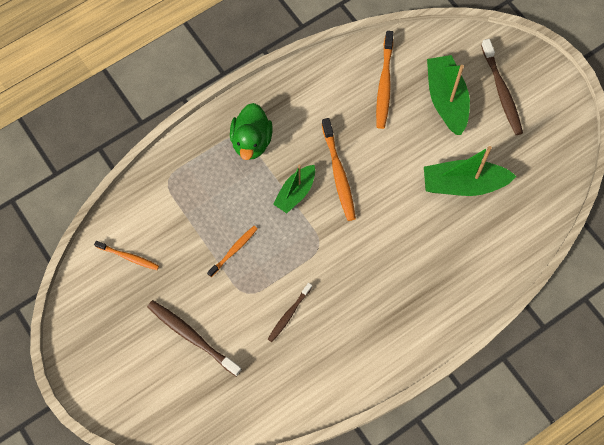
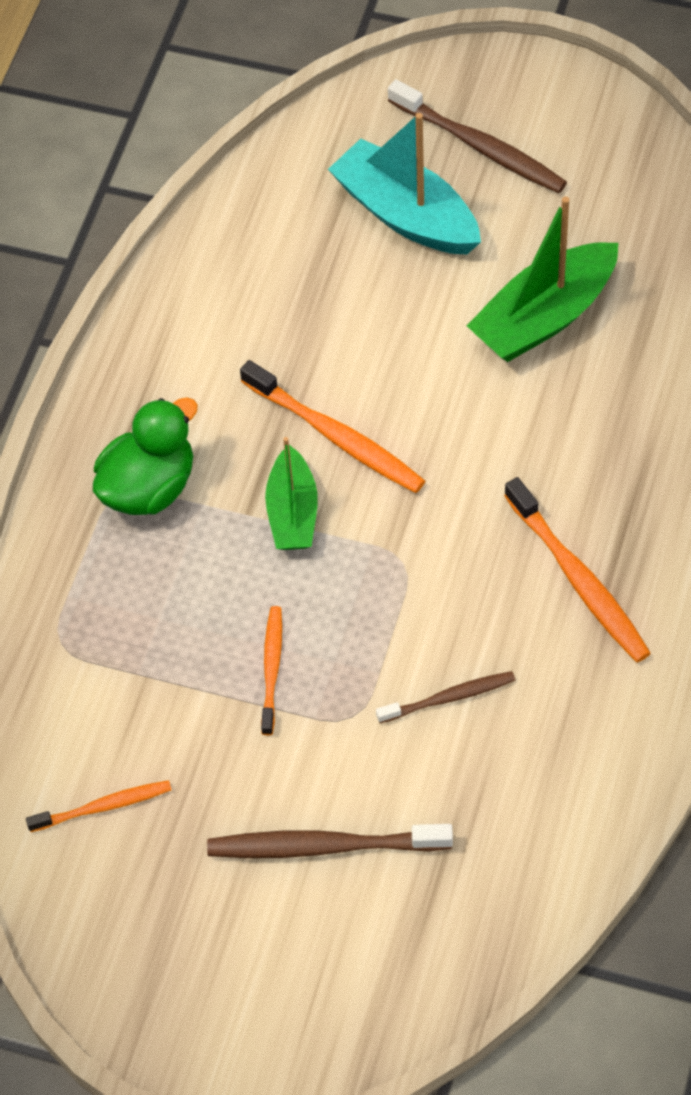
camera: 35 degrees left, 10 degrees down
green duck [230,103,273,160] -> green duck turned 105 degrees counterclockwise [93,397,198,515]
brown toothbrush [268,283,312,342] -> brown toothbrush turned 105 degrees counterclockwise [376,671,515,723]
orange toothbrush [376,31,394,129] -> orange toothbrush moved to [504,477,651,663]
green boat [427,55,470,135] -> turquoise boat [328,113,481,255]

